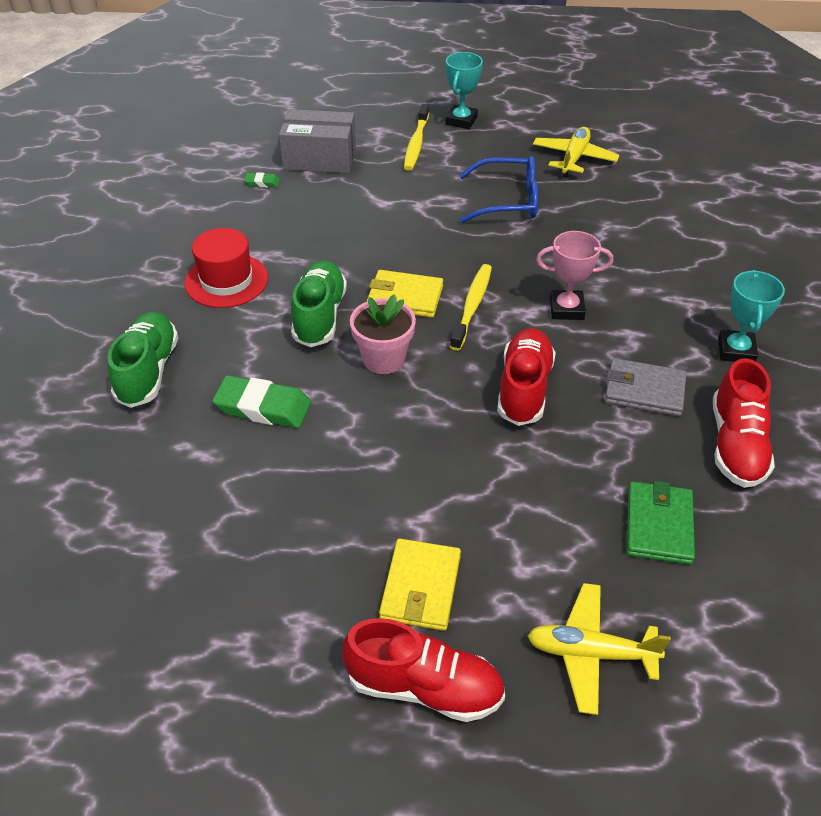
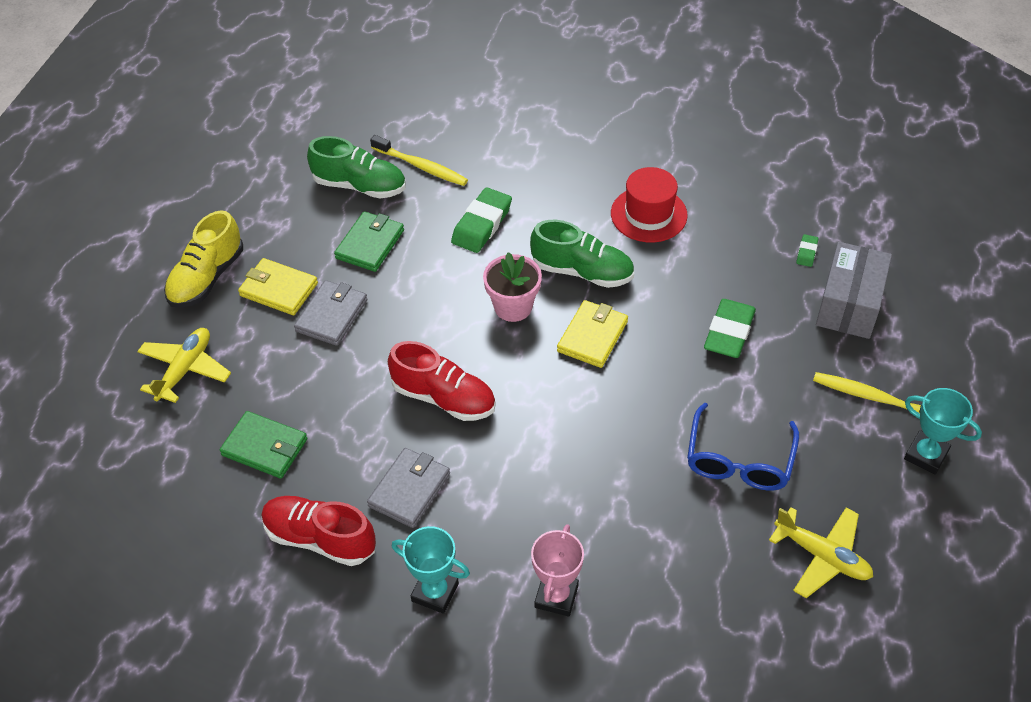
camera: 105 degrees right, 5 degrees up
green shoe [108,312,178,408] -> green shoe moved to [307,136,406,199]
red shoe [342,618,505,722] -> yellow shoe [164,210,243,308]
yellow toothbrush [450,264,492,351] -> yellow toothbrush moved to [370,135,468,186]
pink trophy [536,231,613,320] -> pink trophy moved to [531,524,584,617]
none -> grey wallet [294,280,367,346]
none -> green wallet [334,211,404,272]
none -> green eraser [704,299,756,358]

